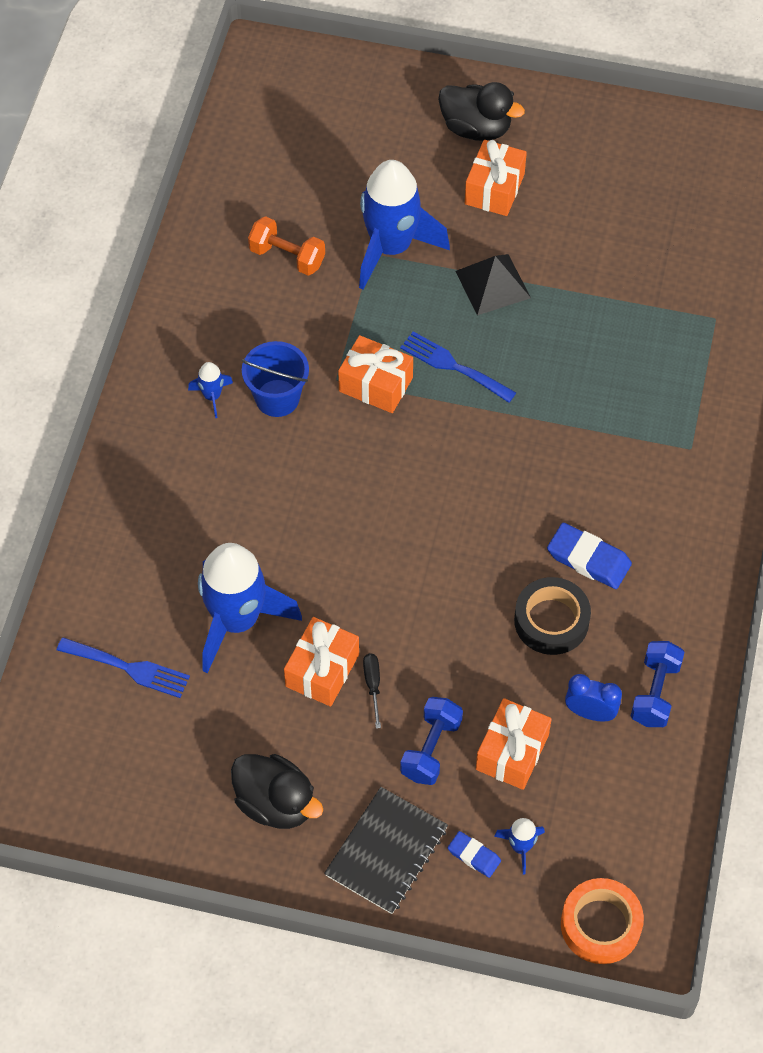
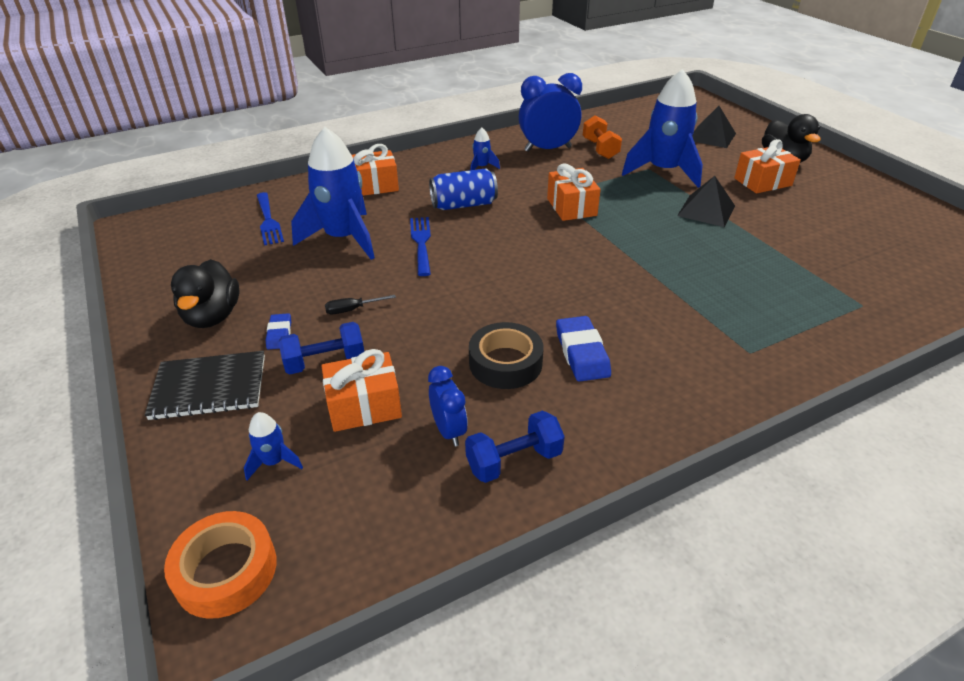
camera: 50 degrees right, 20 degrees down
blue bucket [242,341,309,417] -> none
orange gift [284,617,359,706] -> orange gift moved to [352,144,399,196]
black screwdriver [363,653,381,729] -> black screwdriver turned 150 degrees counterclockwise [325,295,396,314]
blue fork [400,331,516,403] -> blue fork moved to [410,217,431,276]
blue eraser [448,831,501,878] -> blue eraser moved to [266,313,291,349]
none -> blue can [429,168,498,210]
none -> blue clock [519,73,582,152]
none -> black pyramid [692,106,736,148]

